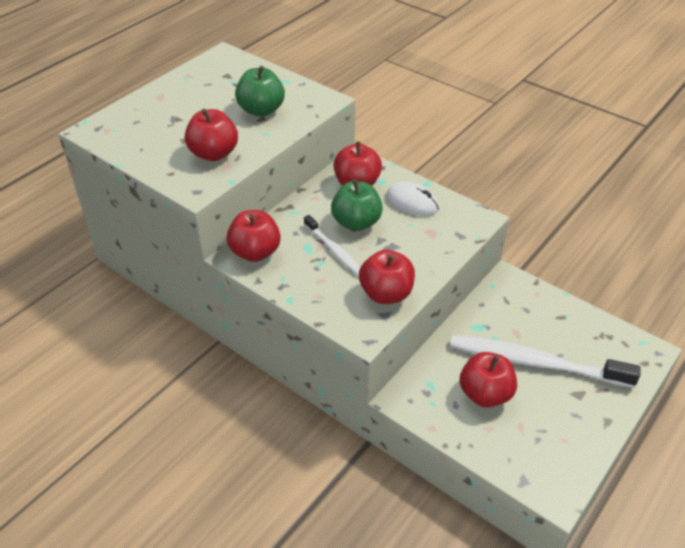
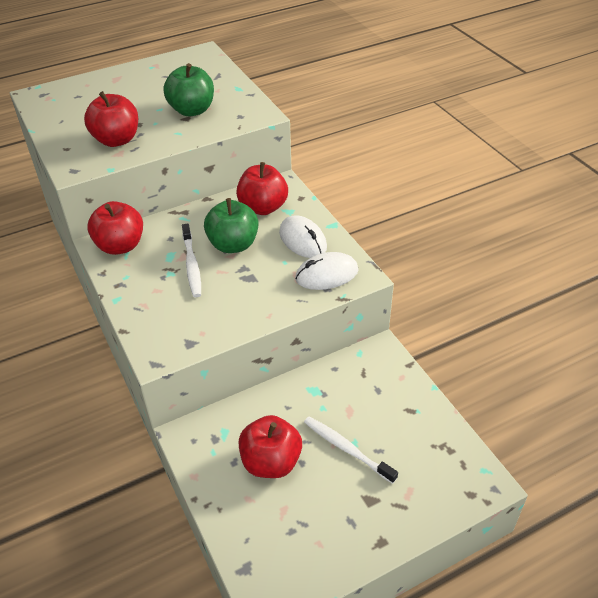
camera: 25 degrees right, 0 degrees up
red apple [359,249,415,304] -> none
white toothbrush [450,335,641,388] -> white toothbrush [304,417,398,484], size x0.53
none -> white mouse [295,252,359,290]

